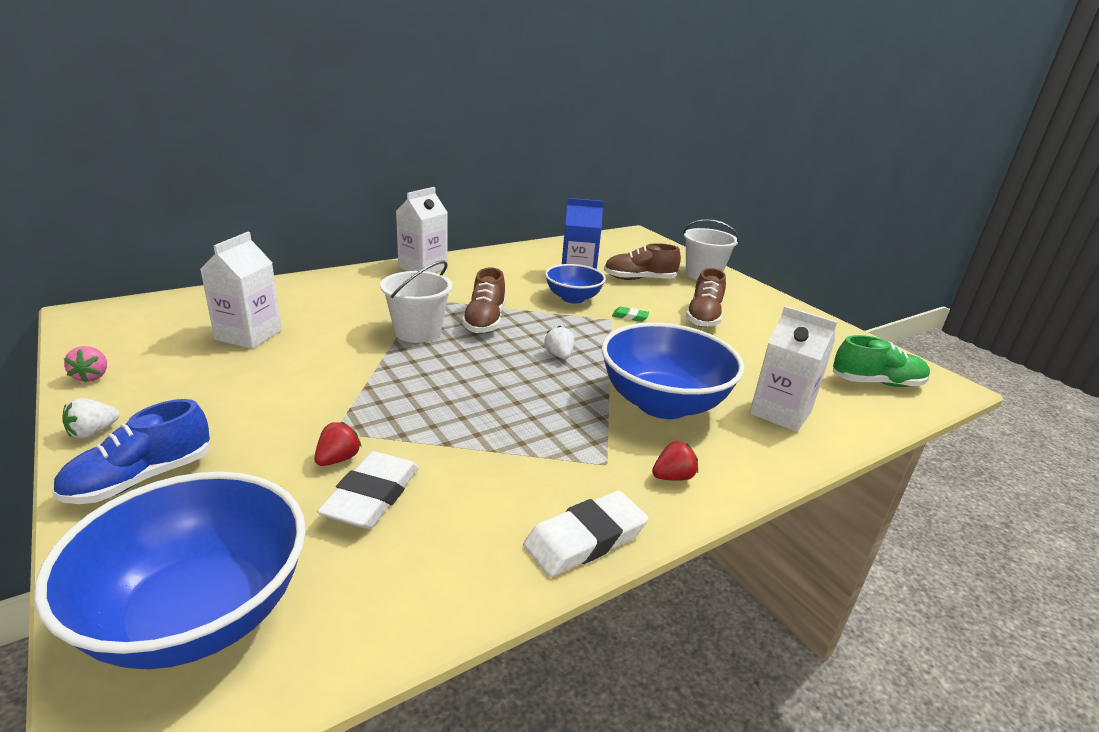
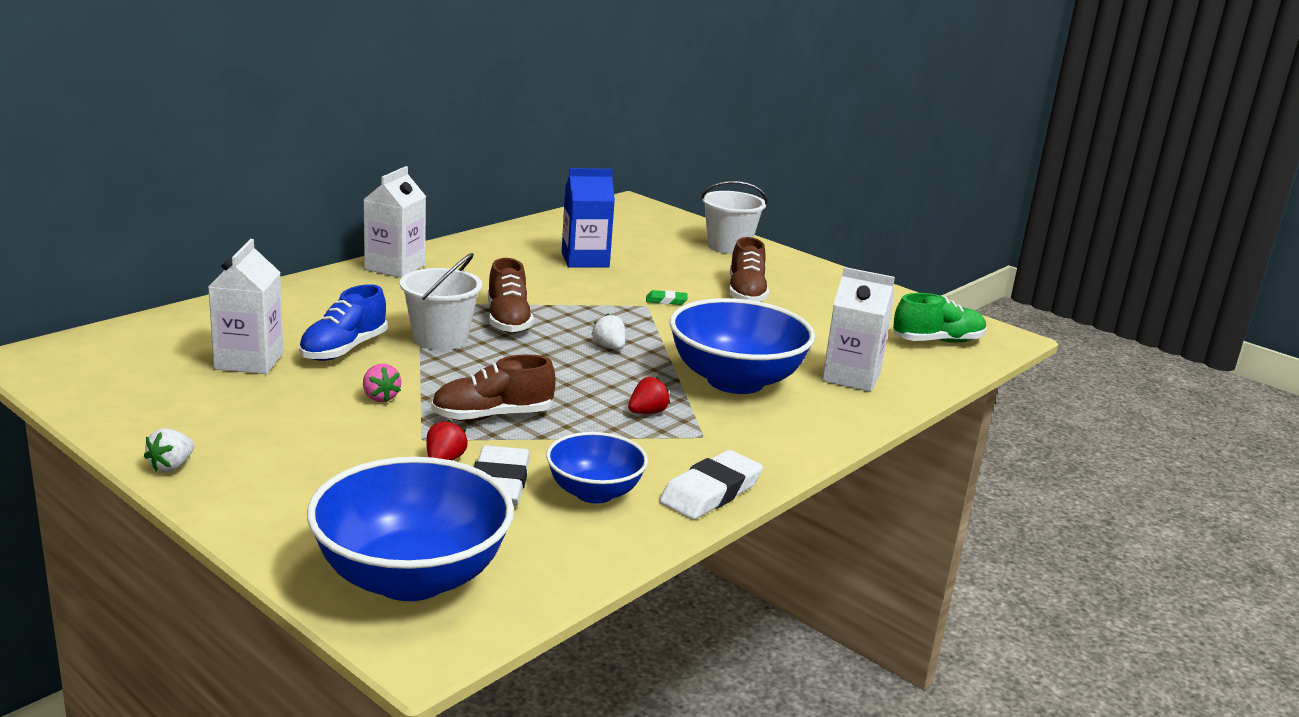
camera: 15 degrees left, 5 degrees down
blue shoe [52,399,210,504] -> blue shoe moved to [299,284,387,361]
pink strawberry [64,346,107,382] -> pink strawberry moved to [363,364,401,402]
blue bowl [545,264,606,304] -> blue bowl moved to [546,432,648,504]
brown shoe [604,243,681,280] -> brown shoe moved to [431,354,556,421]
red strawberry [652,441,698,481] -> red strawberry moved to [628,377,670,414]

